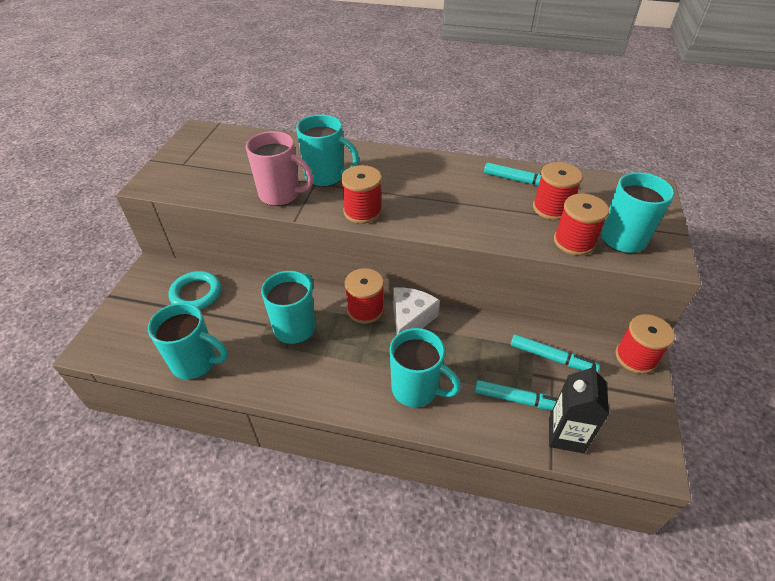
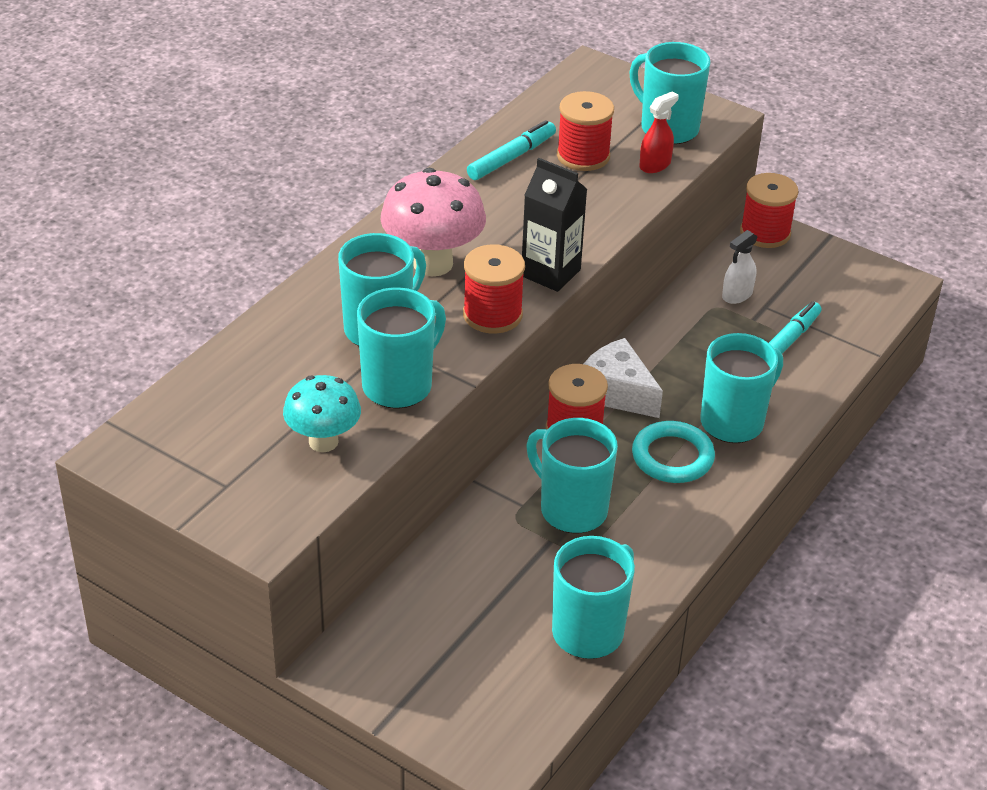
camera: 70 degrees left, 5 degrees down
turquoise ring [168,271,221,309] -> turquoise ring moved to [632,421,715,483]
pink mug [246,131,313,206] -> turquoise mug [357,287,446,409]
turquoise marker [511,334,600,372] -> white spray bottle [722,230,757,304]
black carton [549,364,609,454] -> black carton moved to [522,158,587,292]
red spool [554,194,609,256] -> red spray bottle [639,91,679,173]
none -> turquoise mushroom [283,375,361,452]
none -> pink mushroom [380,168,486,276]

